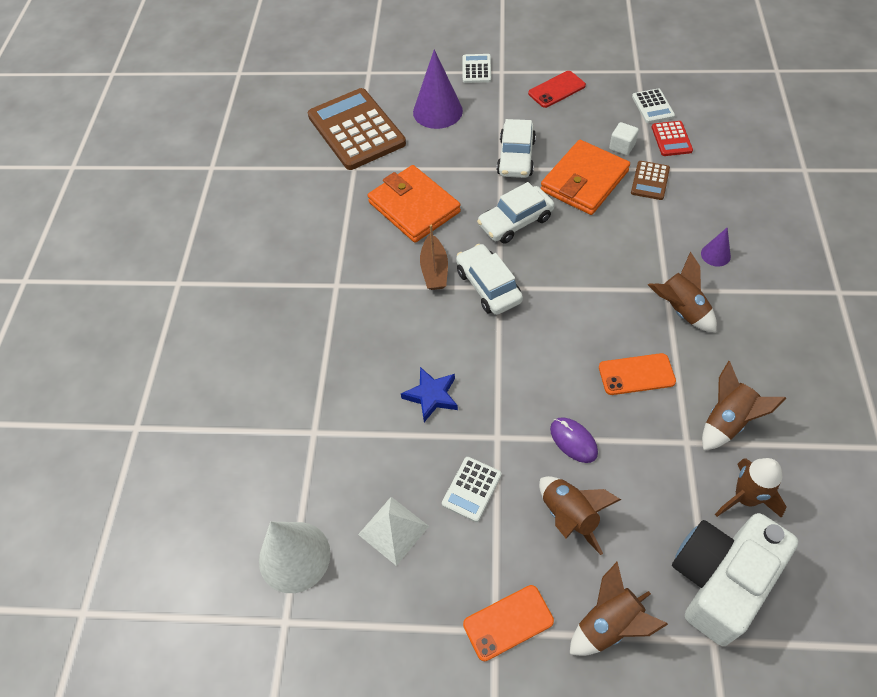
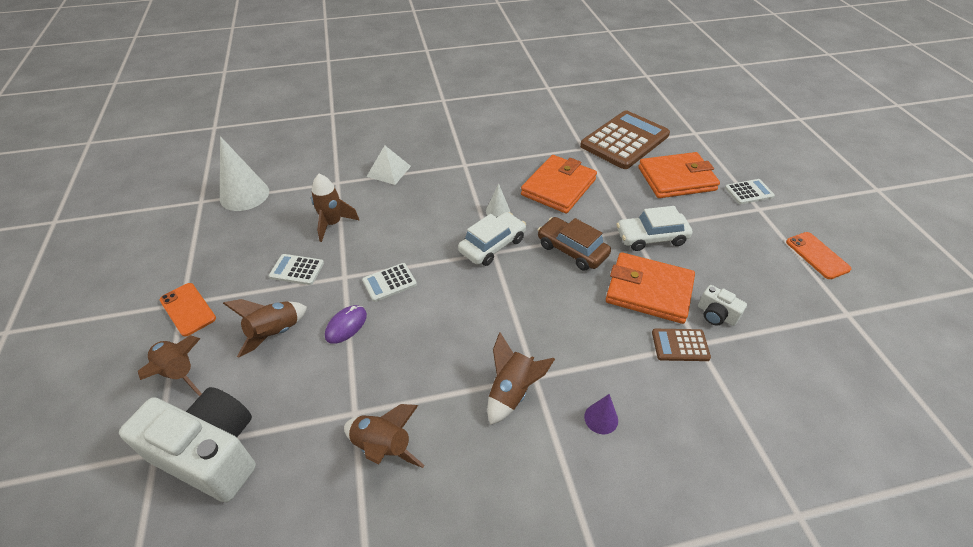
camera: 70 degrees right, 10 degrees down
white pyramid [358,497,429,566] -> white pyramid moved to [366,145,411,185]
blue star [401,367,458,422] -> none
purple cone [413,49,463,129] -> orange wallet [638,152,720,198]
brown boat [420,225,448,290] -> white cone [486,184,510,217]
white car [477,182,555,243] -> brown car [538,217,611,271]
red phone [528,71,586,108] -> none
orange phone [599,353,676,395] -> orange phone moved to [786,232,851,279]
white cube [609,122,639,155] -> white camera [698,285,747,326]
white calculator [632,88,675,123] -> white calculator moved to [362,263,417,302]
red calculator [652,121,693,156] -> none
brown rocket [715,458,787,518] -> brown rocket moved to [311,174,359,242]

